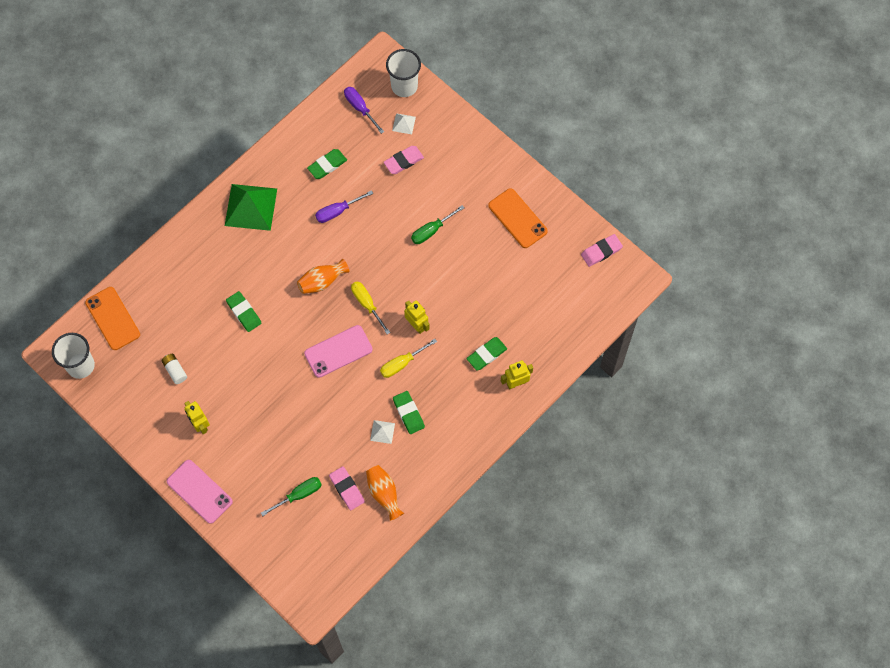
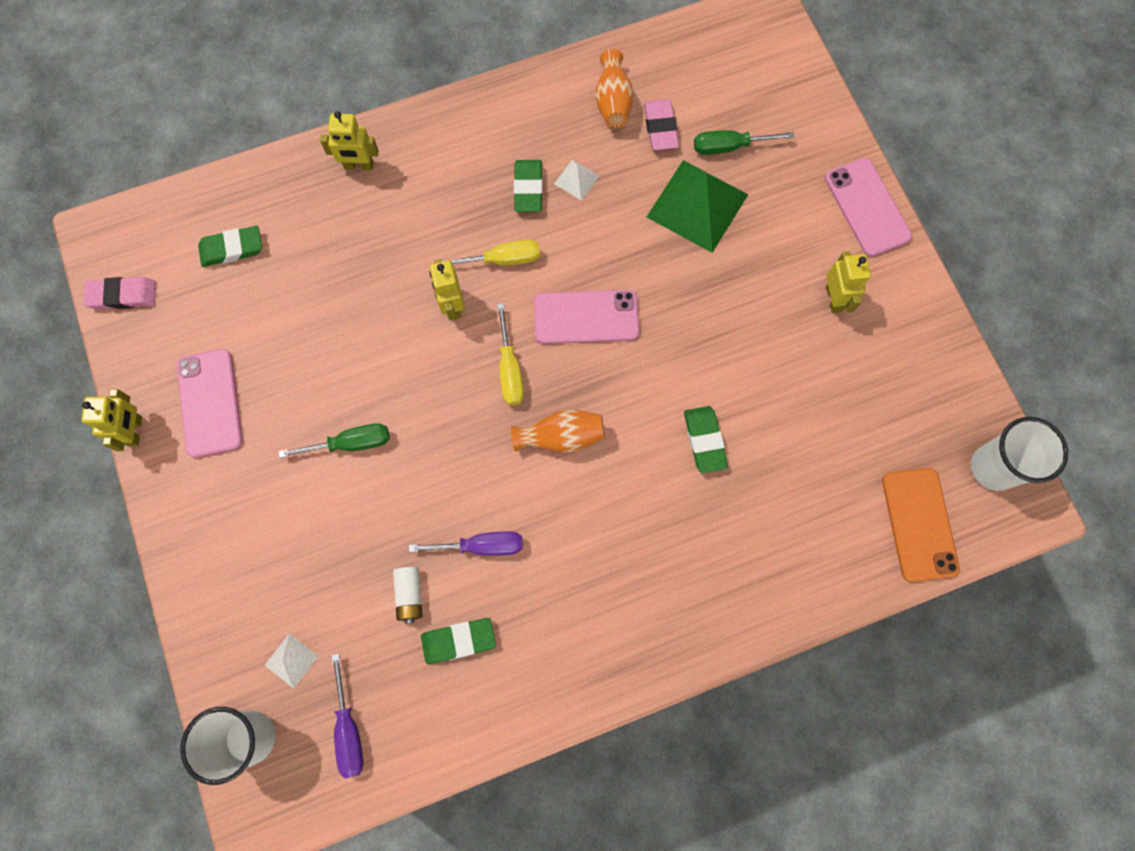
camera: 155 degrees left, 5 degrees up
white battery [161,354,187,384] -> white battery moved to [393,567,423,624]
green pyramid [225,184,277,231] -> green pyramid moved to [647,160,748,253]
pink eraser [384,146,424,174] -> none
green eraser [467,337,507,370] -> green eraser moved to [198,226,262,267]
orange phone [488,188,548,248] -> pink phone [177,349,243,458]
none -> yellow robot [81,389,142,451]

